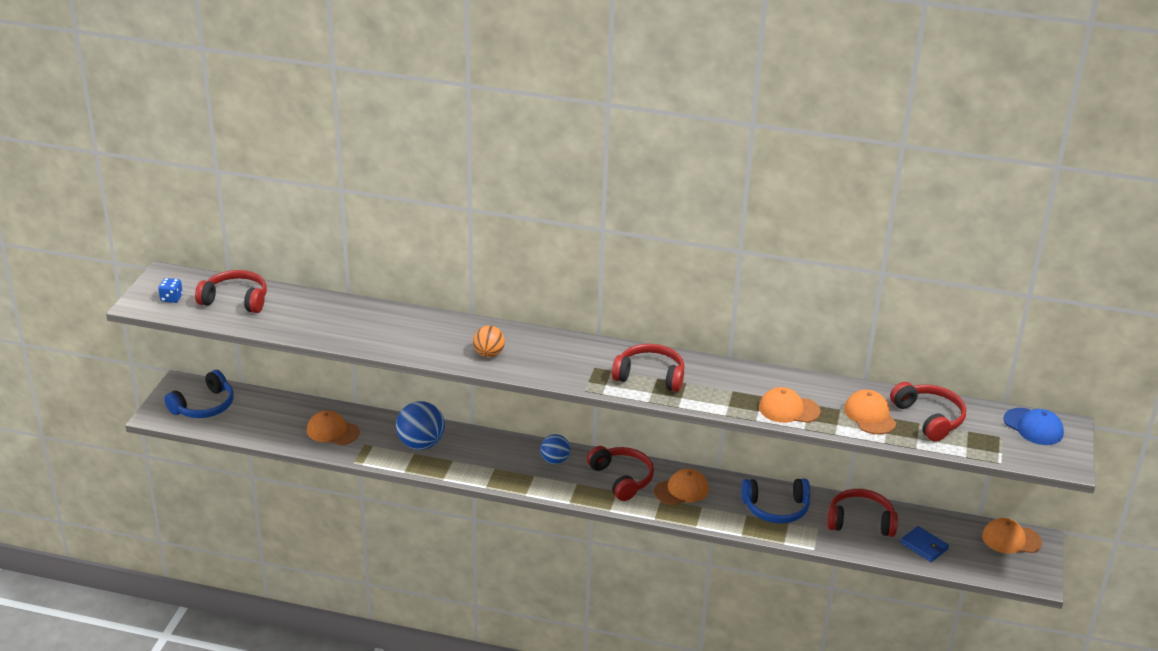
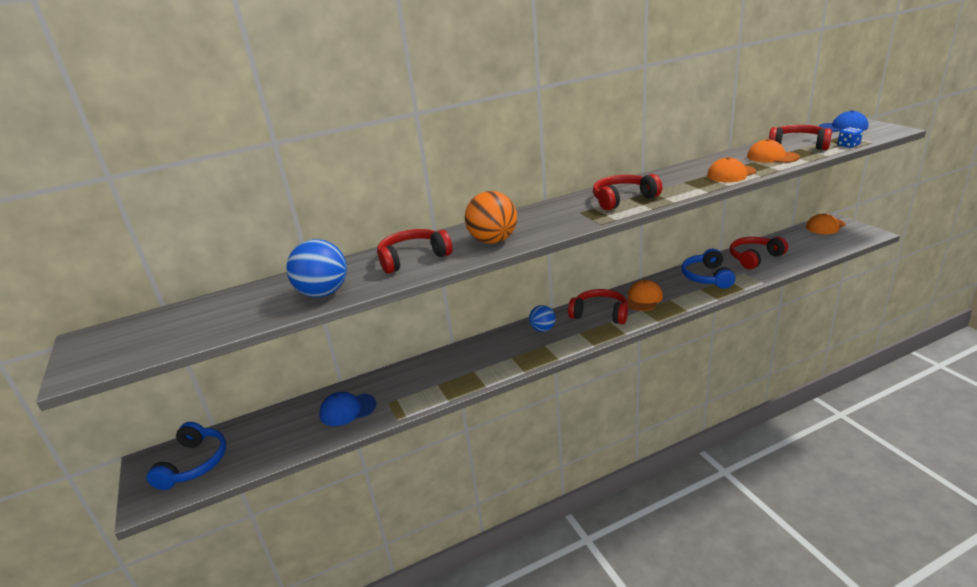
camera: 35 degrees left, 5 degrees down
blue dice [158,278,183,303] -> blue dice moved to [838,127,863,148]
red headphones [195,270,267,313] -> red headphones moved to [377,229,452,274]
orange cap [307,411,360,445] -> blue cap [319,392,376,426]
blue ball [396,401,445,450] -> blue ball moved to [286,239,347,297]
orange ball [473,326,505,357] -> orange ball [465,191,517,244], size x1.64
blue headphones [741,478,810,523] -> blue headphones turned 135 degrees clockwise [681,249,735,289]
blue wallet [900,526,949,562] -> none

